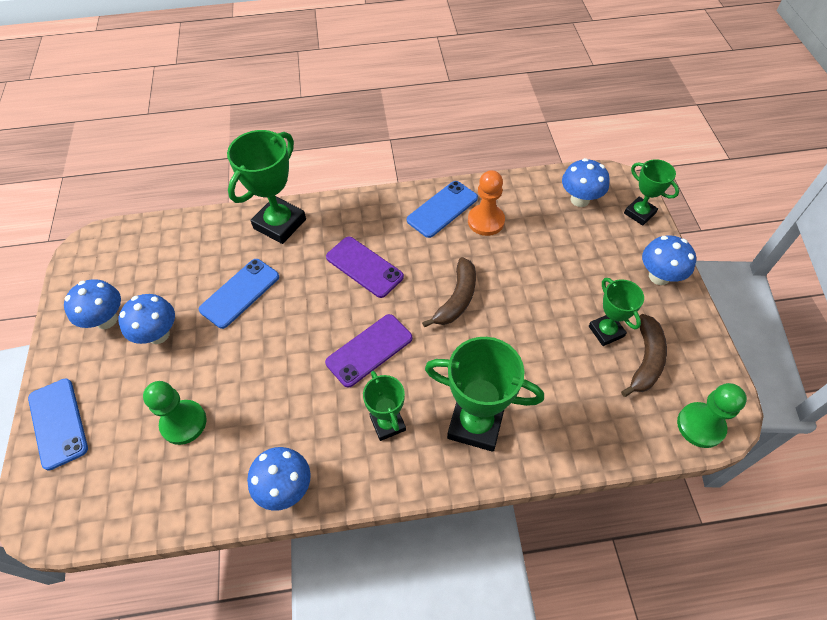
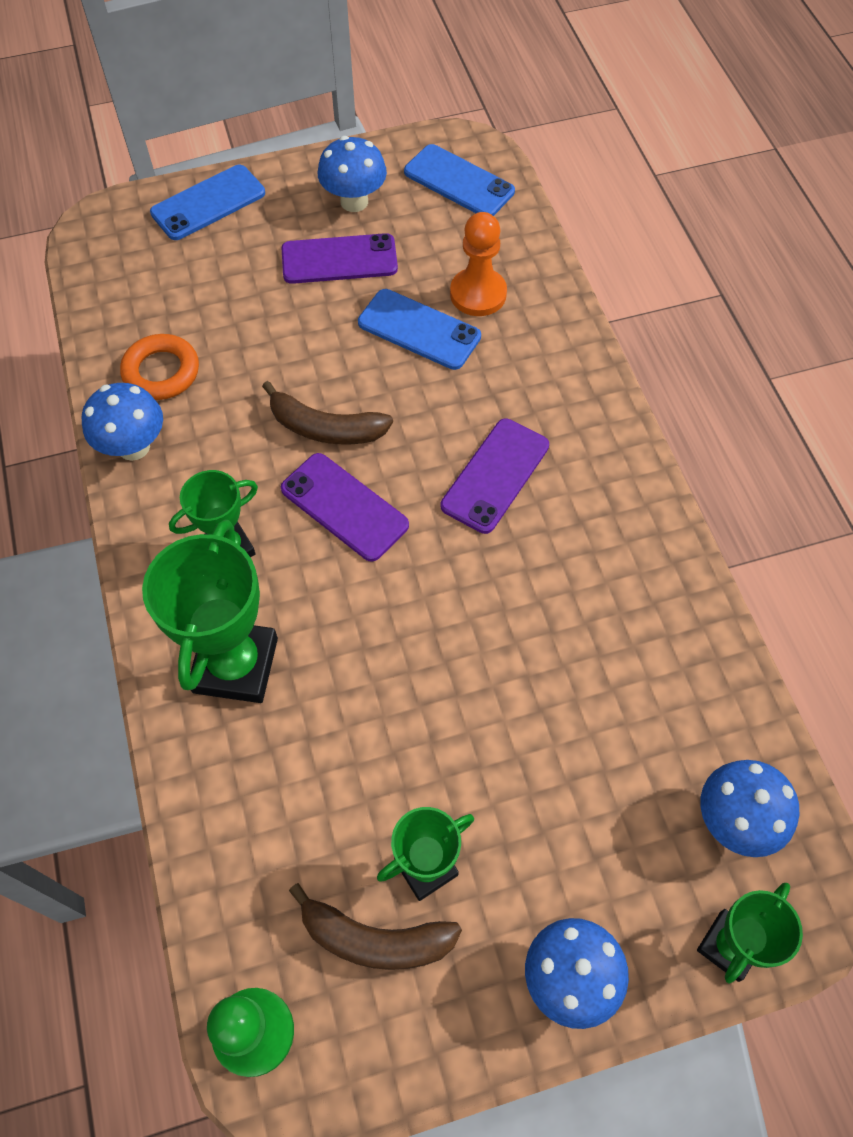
camera: 80 degrees right, 5 degrees up
blue mushroom [118,294,175,344] -> purple phone [282,233,398,284]
green pawn [143,381,207,445] -> none
green trophy [227,130,306,244] -> none
blue phone [407,181,478,238] -> blue phone moved to [404,144,515,216]
brown banana [422,257,476,327] -> brown banana moved to [262,381,393,445]
orange pawn [468,170,505,236] -> orange pawn moved to [450,212,507,316]
none -> orange ring [120,334,199,400]

